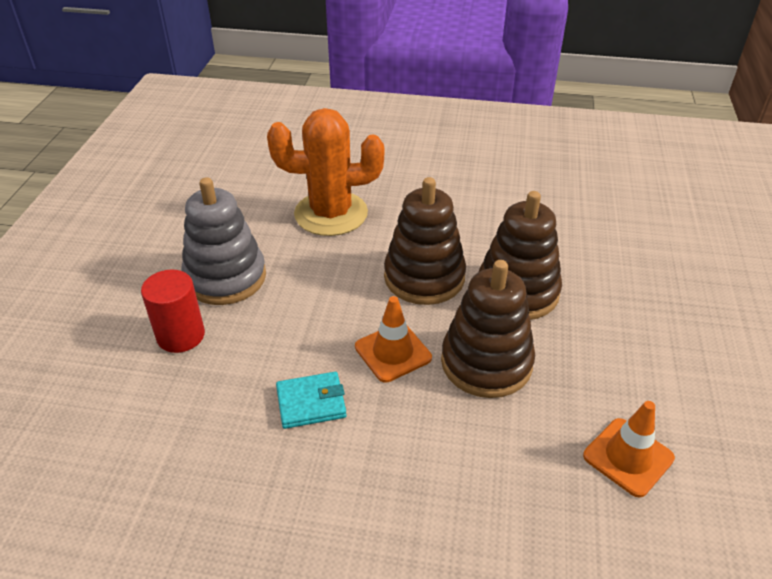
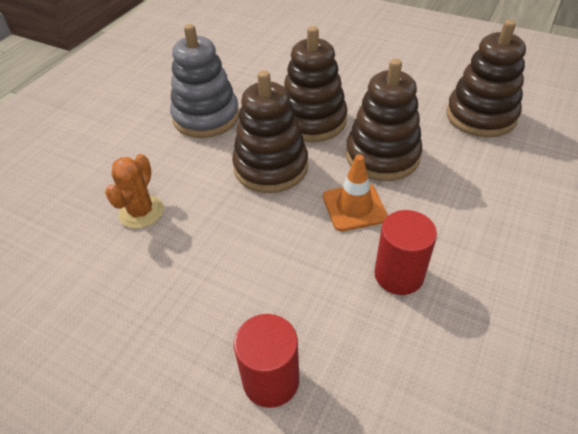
camera: 70 degrees left, 5 degrees up
grey stacking toy [181,177,266,305] -> grey stacking toy moved to [170,24,239,138]
orange cactus [267,108,384,236] -> orange cactus [105,154,164,229], size x0.56
turquoise wallet [276,372,347,429] -> red cylinder [374,210,437,295]
orange traffic cone [583,401,675,498] -> brown stacking toy [446,20,526,138]

